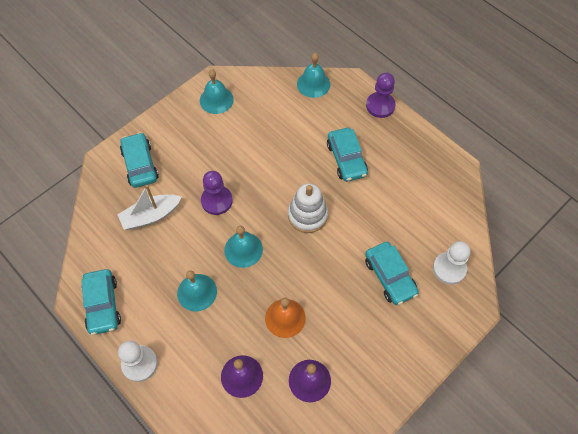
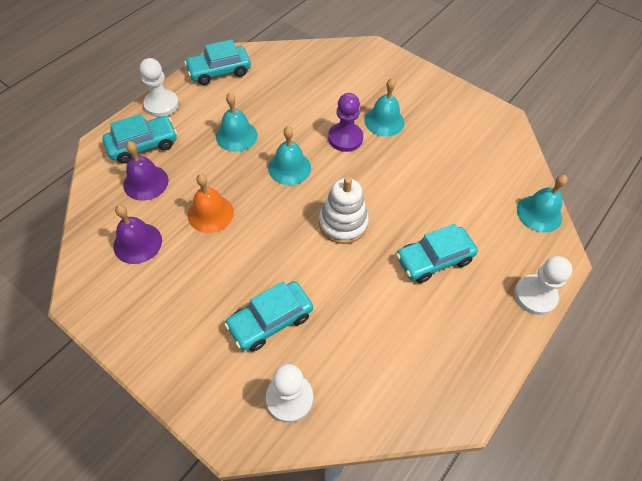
camera: 80 degrees right, 5 degrees down
white boat [117,185,182,230] -> none
turquoise car [120,132,159,188] -> turquoise car moved to [102,114,177,163]
turquoise bell [200,69,234,114] -> turquoise bell moved to [364,78,405,136]
purple pawn [366,73,396,118] -> white pawn [514,256,573,315]

